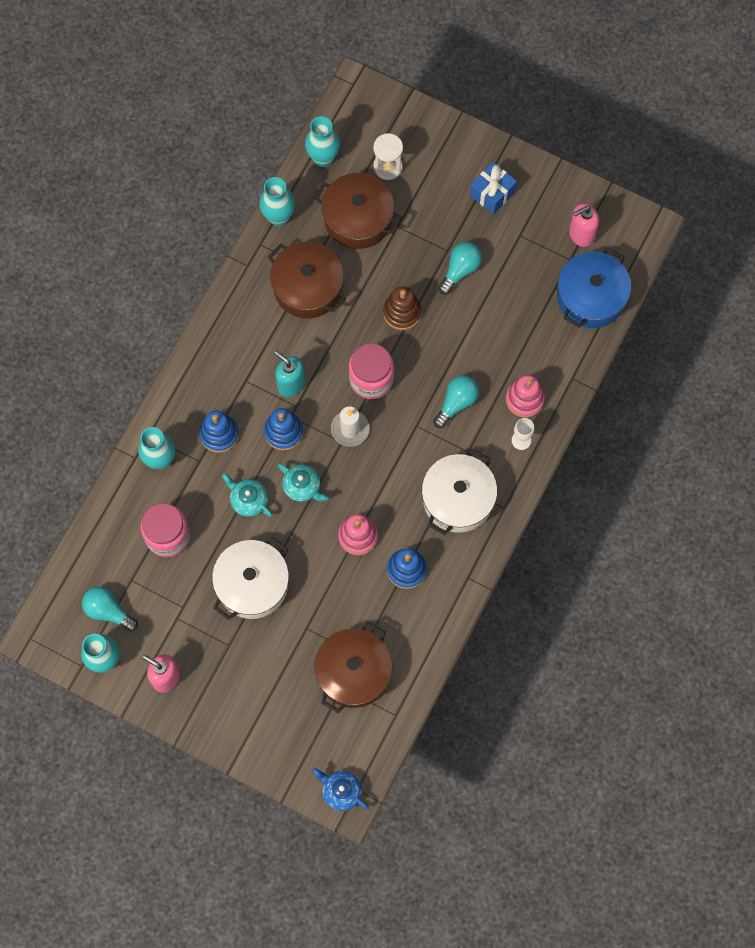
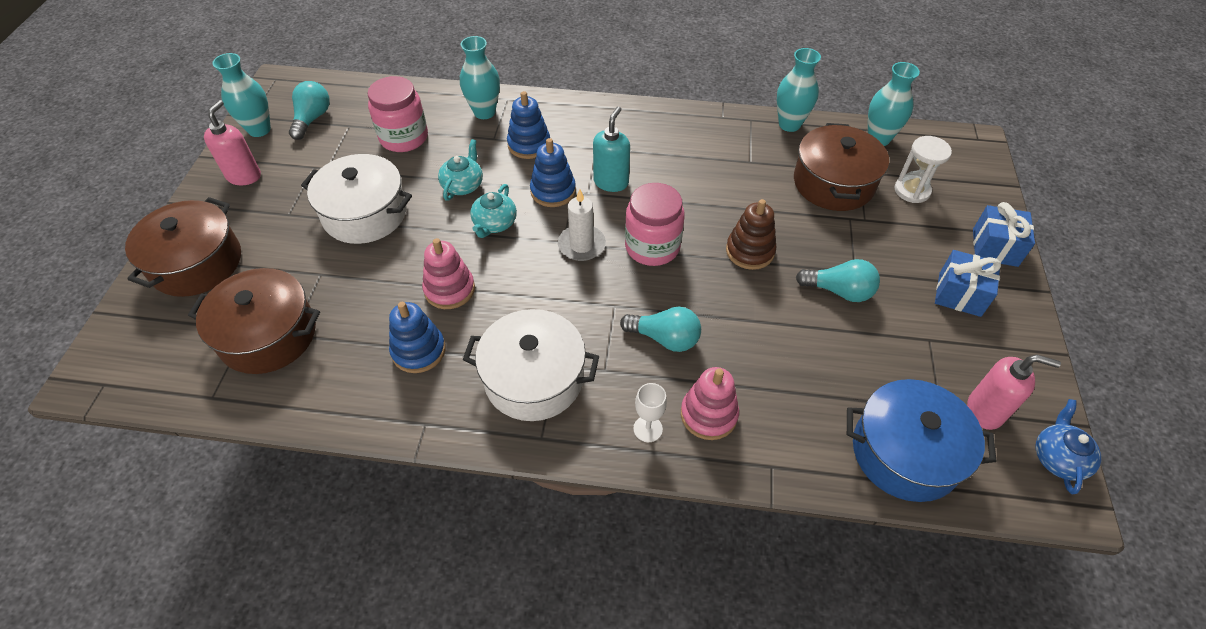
camera: 70 degrees right, 20 degrees down
brown pot [268,242,346,318] -> brown pot moved to [125,197,241,297]
blue teapot [312,768,369,811] -> blue teapot moved to [1036,399,1102,494]
pink soap dispenser [569,203,599,247] -> pink soap dispenser turned 150 degrees clockwise [967,354,1061,430]
none -> blue gift [973,202,1035,267]

